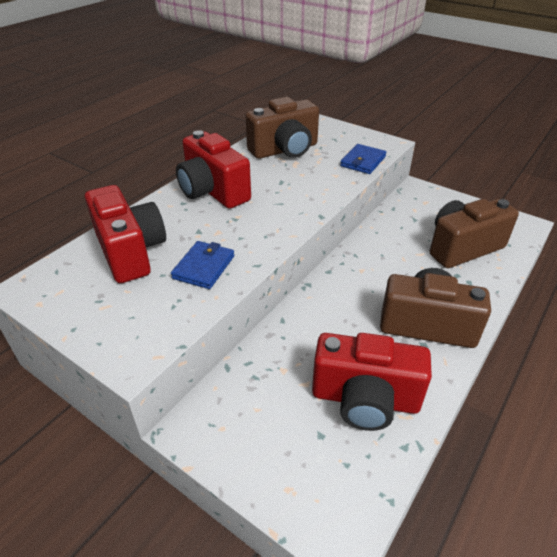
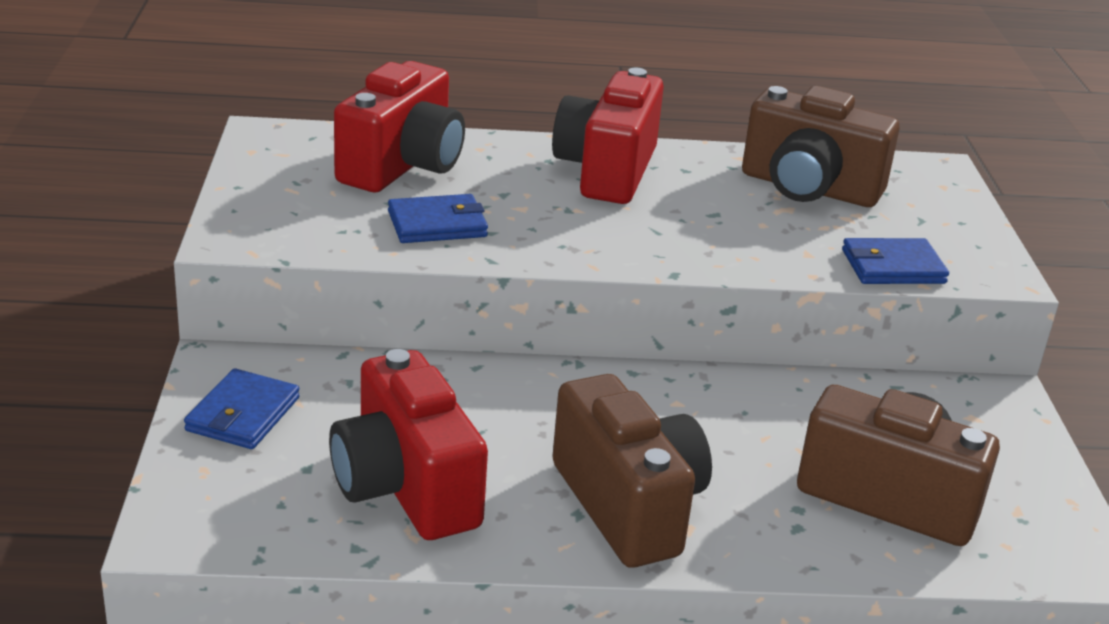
camera: 50 degrees right, 10 degrees down
none -> blue wallet [184,368,300,449]

